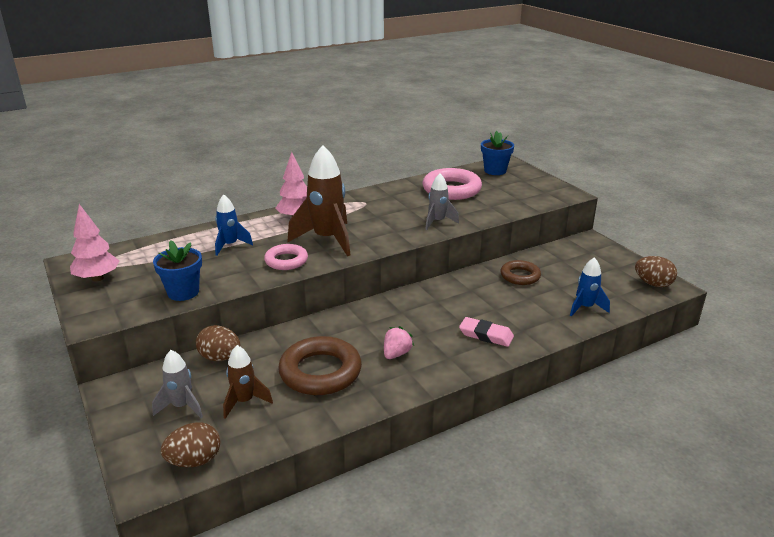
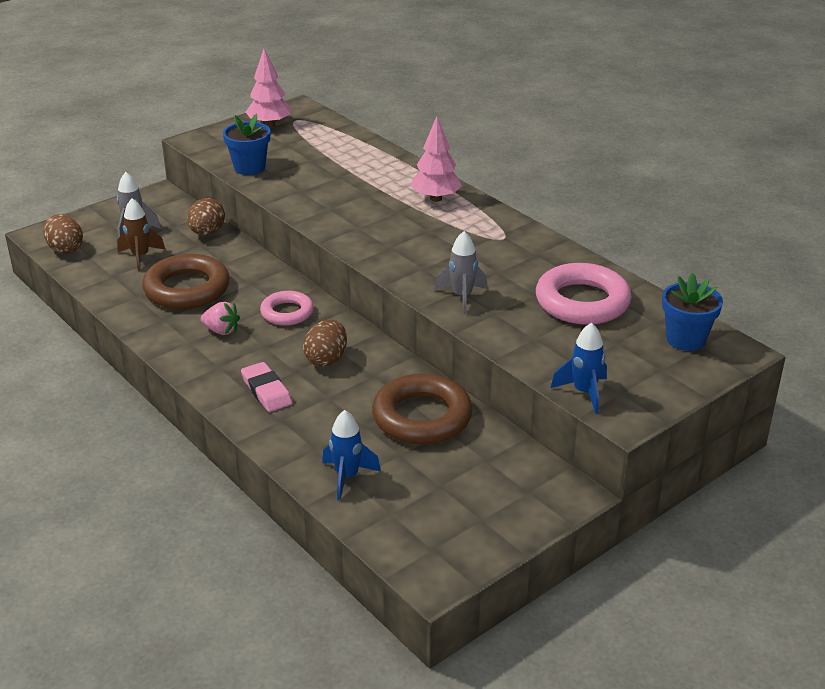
camera: 80 degrees right, 5 degrees up
blue rocket [215,194,253,256] -> blue rocket moved to [551,323,607,414]
pink ring [264,244,308,270] -> pink ring moved to [260,291,314,326]
brown rocket [287,145,350,256] -> none
pink eraser [459,317,514,347] -> pink eraser turned 45 degrees counterclockwise [241,362,292,412]
brown ring [501,260,541,285] -> brown ring [372,373,473,445], size x1.67
brown egg [635,256,677,287] -> brown egg moved to [303,319,347,367]

